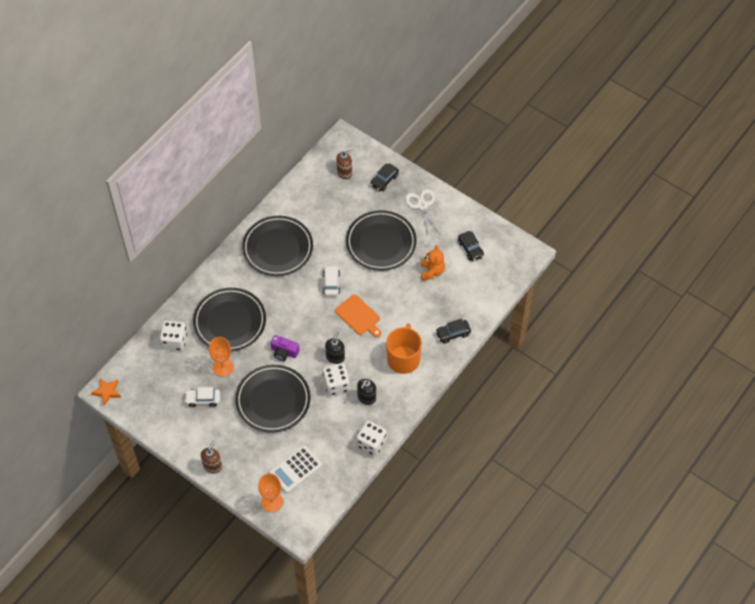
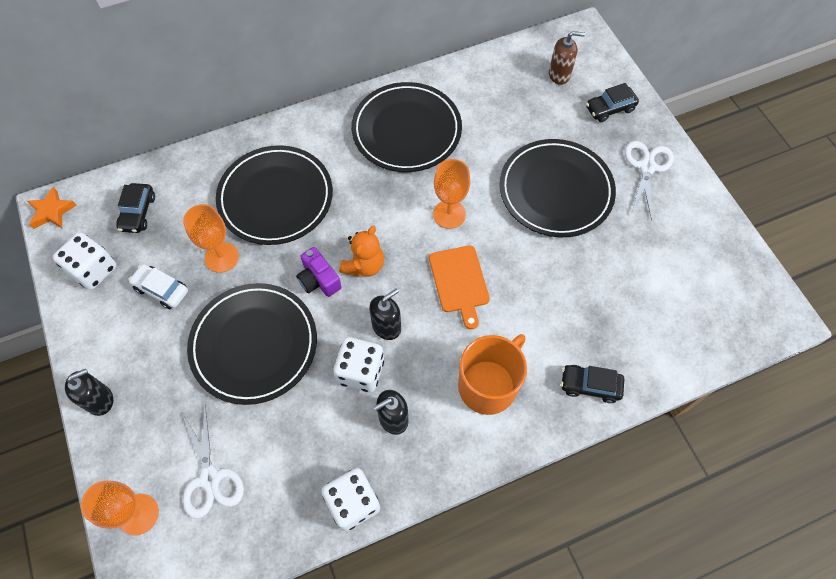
camera: 30 degrees right, 5 degrees up
white dice [160,321,187,351] -> white dice moved to [53,232,116,290]
brown soap dispenser [201,441,222,474] -> black soap dispenser [65,369,113,416]
white calculator [269,445,322,493] -> white scissors [182,406,244,519]
white car [323,265,340,296] -> orange goblet [433,159,470,229]
orange teddy bear [421,245,445,281] -> orange teddy bear moved to [339,226,384,277]
black car [458,231,484,261] -> black car moved to [116,183,155,233]

